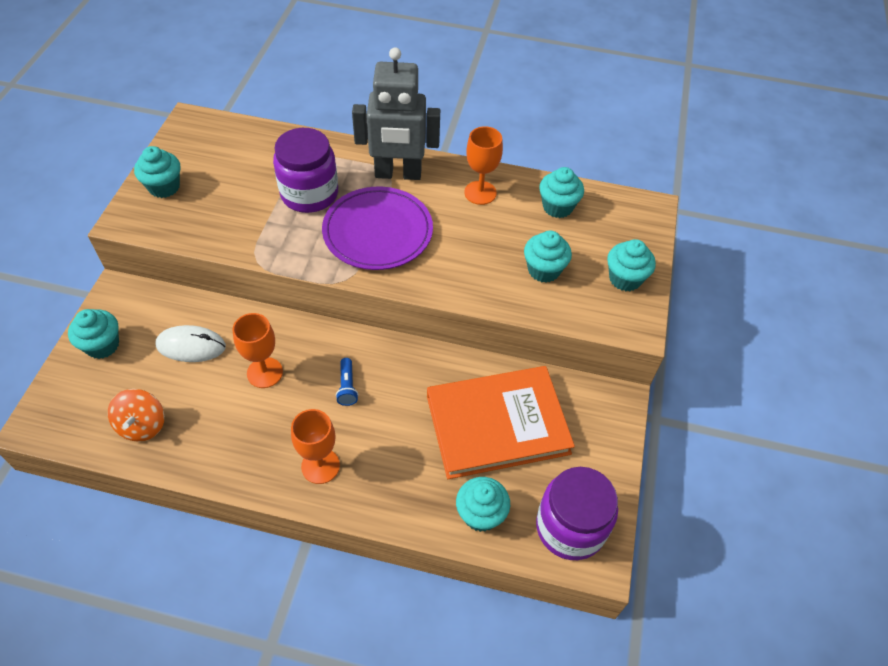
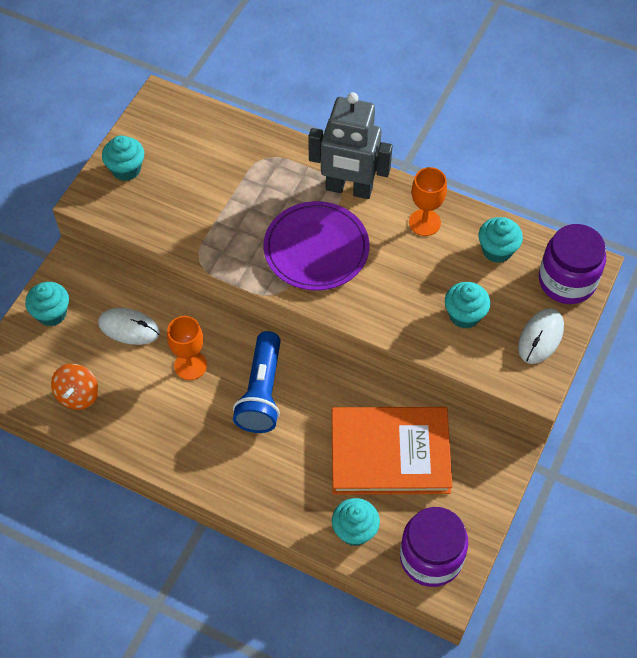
camera: 15 degrees right, 5 degrees up
purple jar [273,128,338,213] -> purple jar moved to [539,224,606,304]
orange goblet [291,409,340,484] -> none
blue flashlight [336,358,358,406] -> blue flashlight [233,331,281,433], size x2.24
turquoise cupcake [607,239,656,291] -> white mouse [518,308,564,364]

